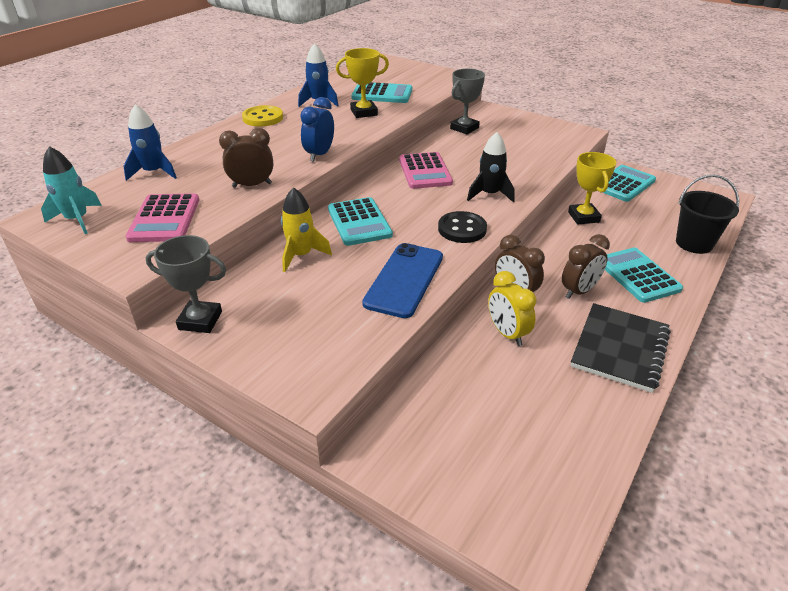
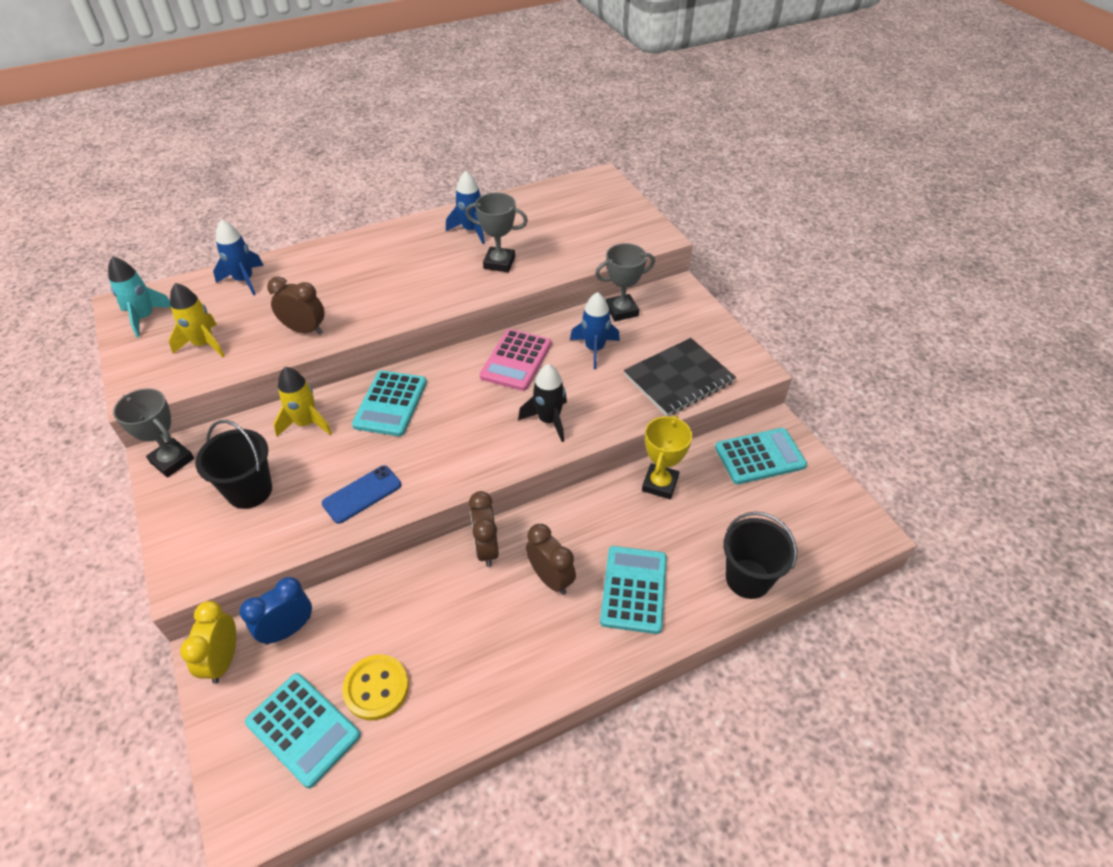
camera: 30 degrees right, 10 degrees up
pink calculator [125,193,199,242] -> yellow rocket [169,283,225,357]
yellow button [242,105,283,127] -> yellow button moved to [342,654,409,720]
blue clock [300,97,334,162] -> blue clock moved to [240,577,312,645]
yellow trophy [336,48,389,118] -> grey trophy [465,193,528,272]
turquoise calculator [351,82,412,103] -> turquoise calculator moved to [245,673,361,788]
blue phone [362,243,443,318] -> blue phone [322,465,401,524], size x0.65
black button [438,211,487,243] -> none
yellow clock [488,271,537,346] -> yellow clock moved to [180,601,236,684]
brown clock [562,234,610,299] -> brown clock turned 120 degrees counterclockwise [526,524,576,595]
black notebook [571,303,671,393] -> black notebook moved to [624,338,736,416]
none -> black bucket [195,420,272,509]
none -> blue rocket [570,292,620,369]

